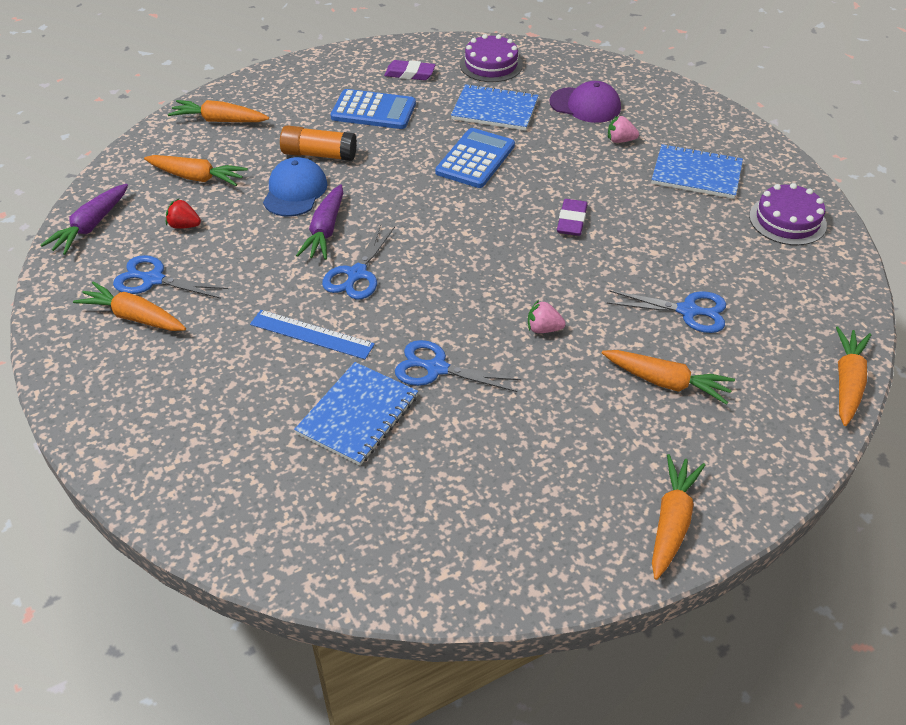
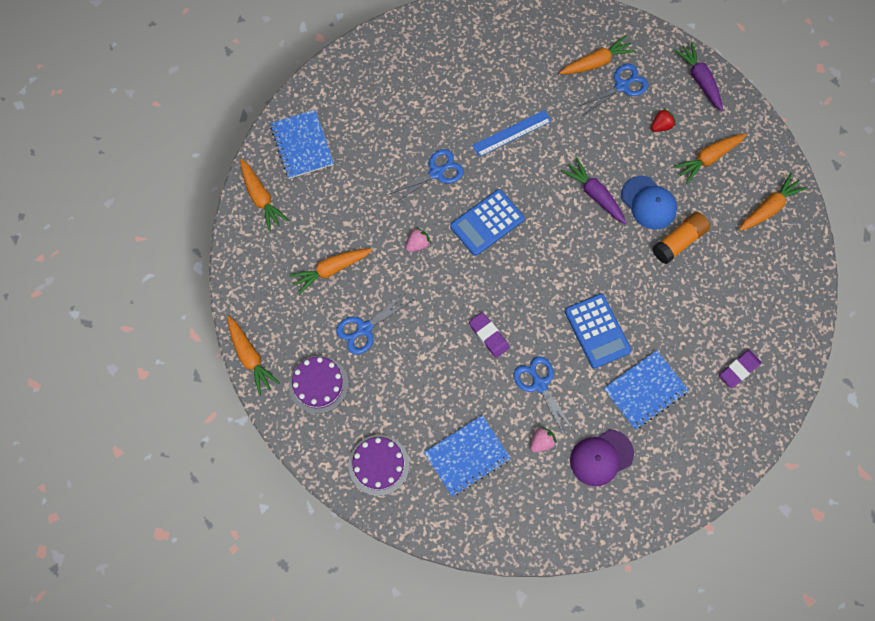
camera: 130 degrees right, 25 degrees up
blue notebook [294,362,418,466] -> blue notebook moved to [270,110,334,179]
blue scissors [322,225,395,299] -> blue scissors moved to [513,356,574,437]
blue calculator [330,89,416,129] -> blue calculator moved to [450,189,525,256]
purple cake [460,34,523,82] -> purple cake moved to [289,356,349,414]

